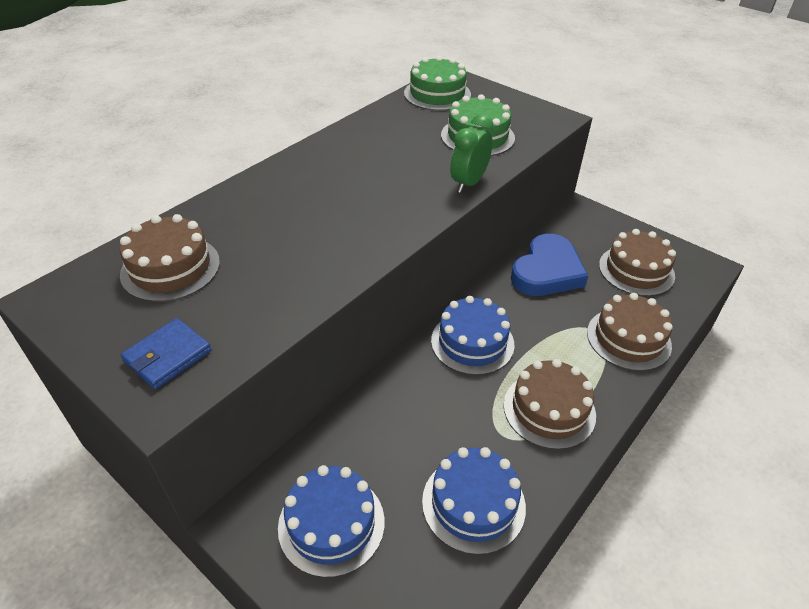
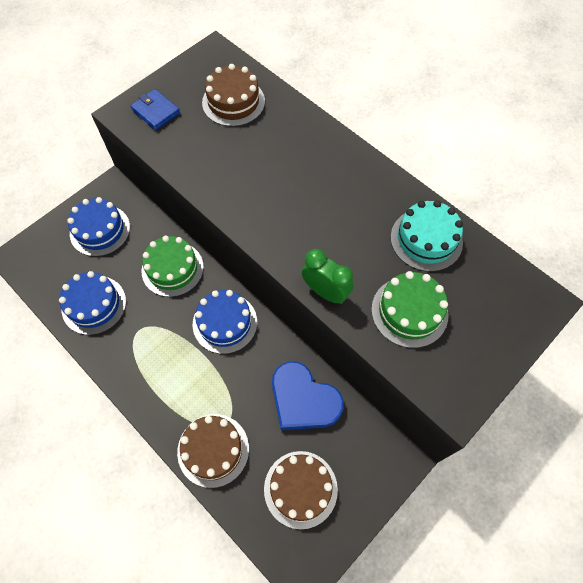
camera: 95 degrees right, 20 degrees up
green cake [404,56,471,111] -> green cake moved to [141,236,204,297]
brown cake [504,359,596,450] -> none
none -> turquoise cake [391,200,463,272]

